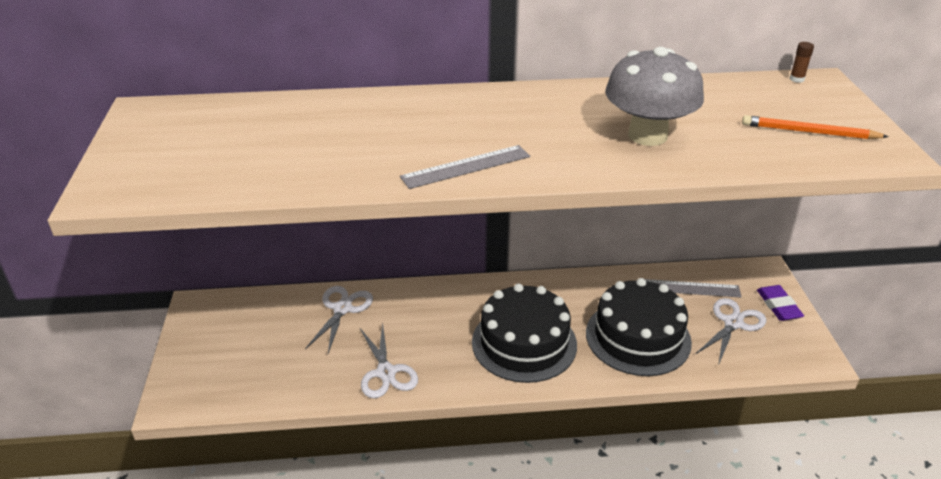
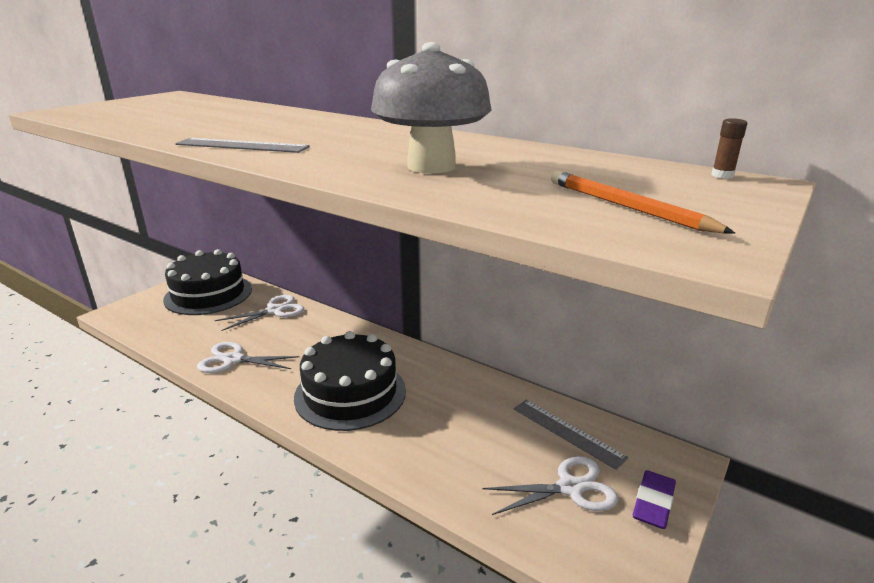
camera: 40 degrees right, 10 degrees down
white scissors [360,323,418,399] -> white scissors turned 75 degrees clockwise [197,342,299,373]
black cake [586,278,692,376] -> black cake moved to [163,249,252,315]

